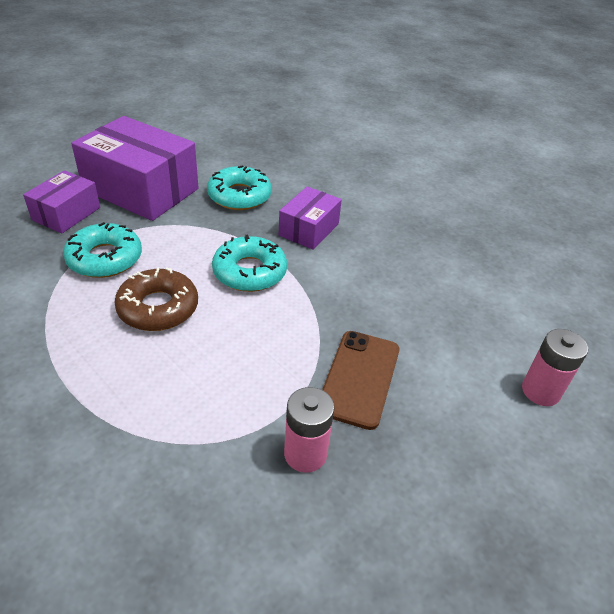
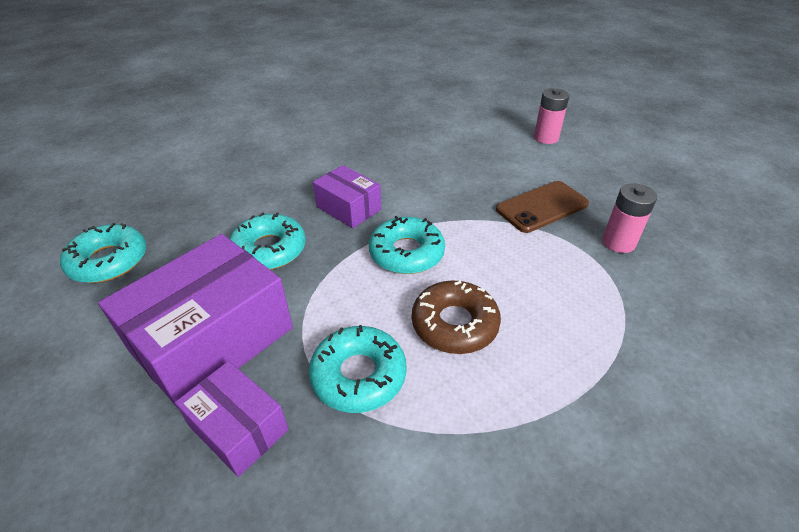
camera: 75 degrees left, 0 degrees up
brown phone [322,331,400,430] -> brown phone turned 60 degrees counterclockwise [496,181,589,233]
none -> turquoise donut [60,223,146,283]

